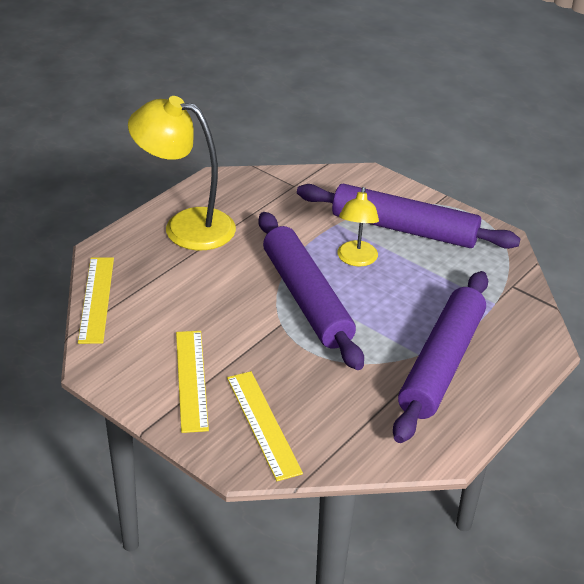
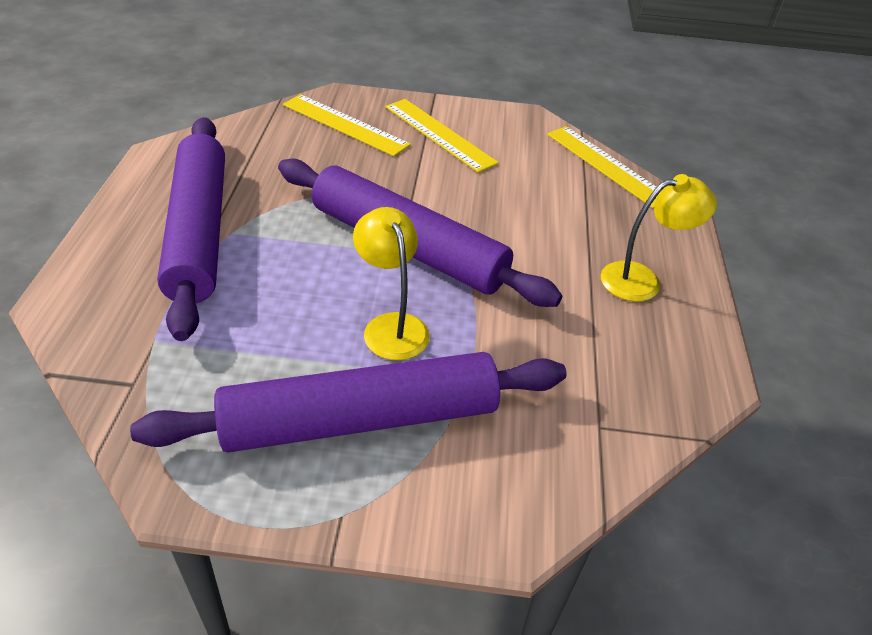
camera: 145 degrees right, 5 degrees up
yellow lamp [128,96,236,250] -> yellow lamp [601,174,717,302], size x0.57

